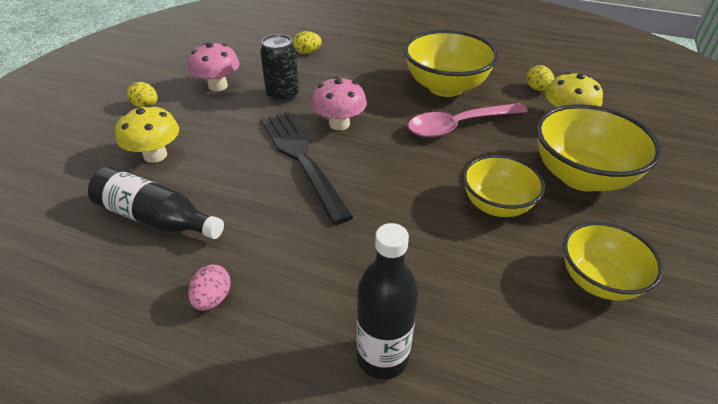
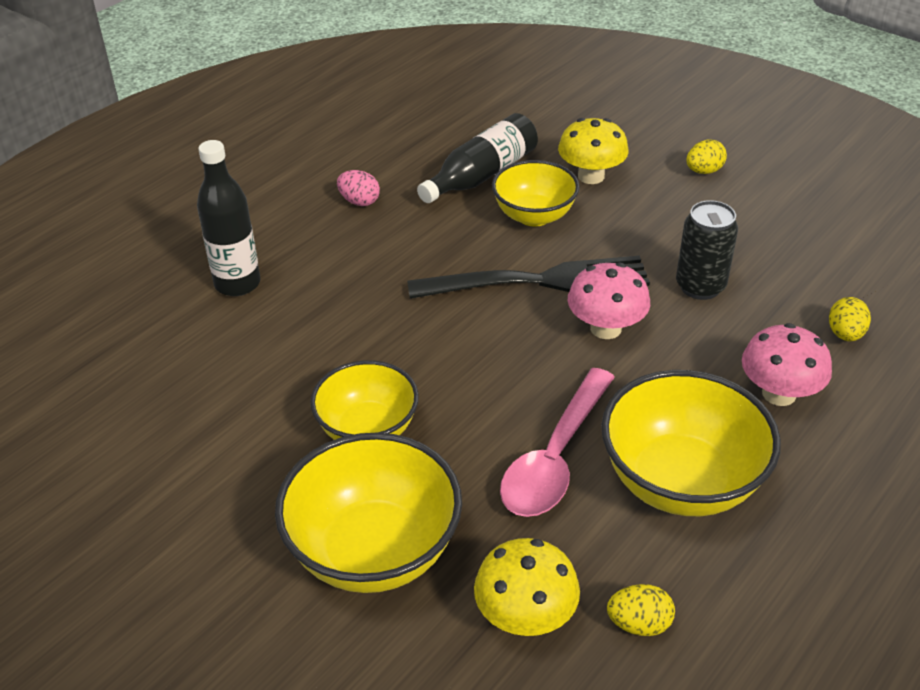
camera: 110 degrees right, 0 degrees up
pink mushroom [188,42,239,91] -> pink mushroom moved to [742,323,832,406]
pink spoon [408,103,528,137] -> pink spoon turned 150 degrees counterclockwise [500,368,615,517]
yellow bowl [563,222,663,301] -> yellow bowl moved to [492,160,580,227]

